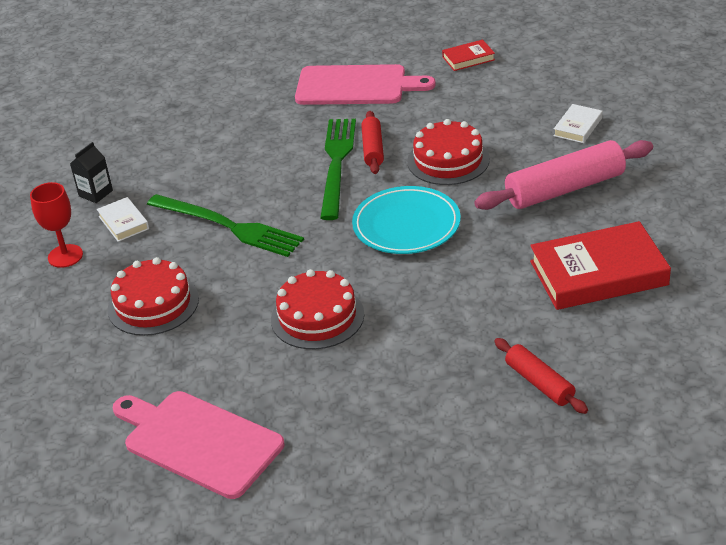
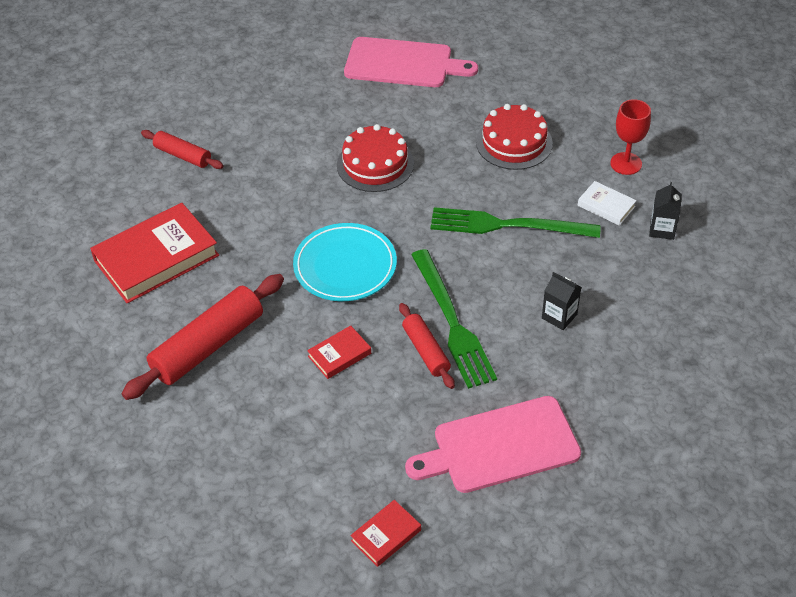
camera: 155 degrees right, 10 degrees up
red cake [407,119,490,185] -> red book [307,325,371,379]
pink rolling pin [474,140,653,210] -> red rolling pin [122,274,284,400]
white book [553,104,603,143] -> none
none -> black carton [542,272,581,330]

